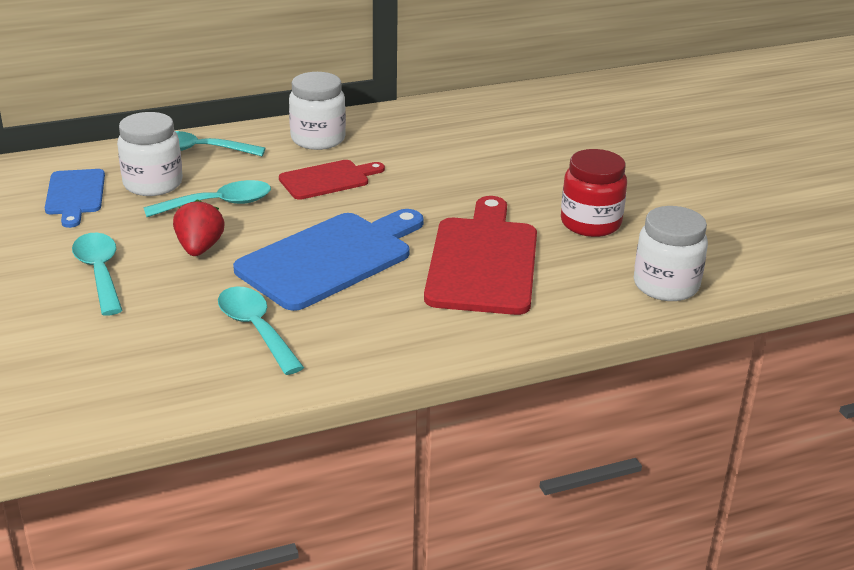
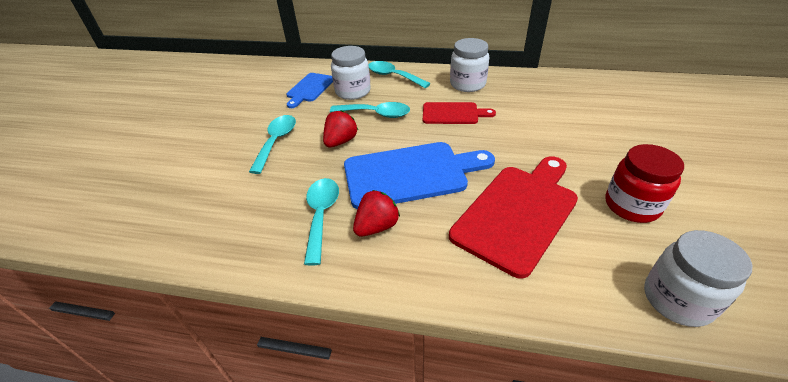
camera: 35 degrees right, 10 degrees up
none -> red strawberry [353,190,400,237]

